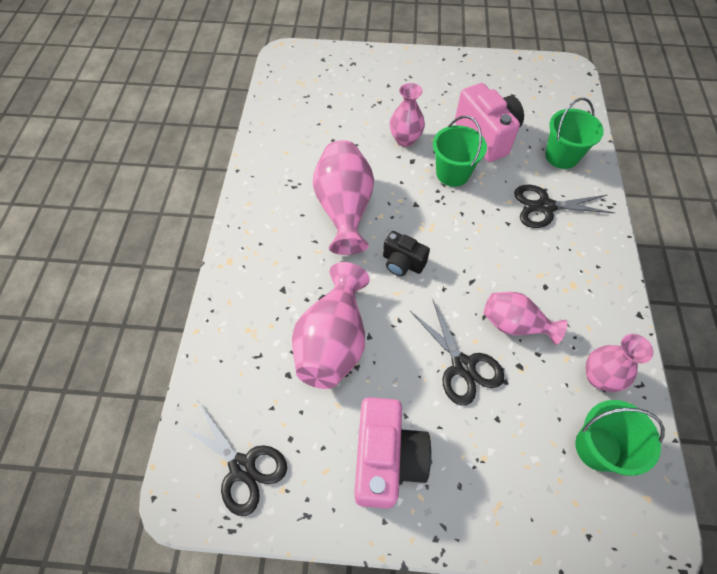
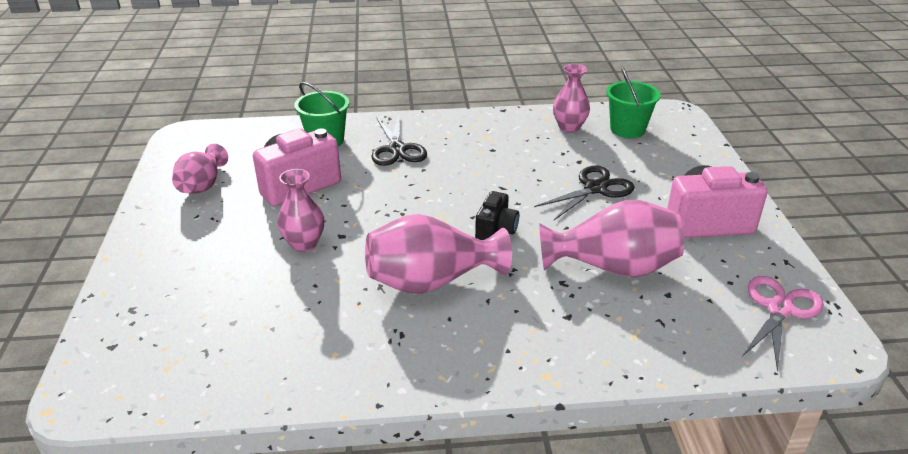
camera: 100 degrees left, 25 degrees down
black scissors [176,401,287,516] -> pink scissors [742,276,824,371]
green bucket [433,116,487,187] -> none
pink vase [484,292,567,345] -> pink vase moved to [172,144,228,194]

